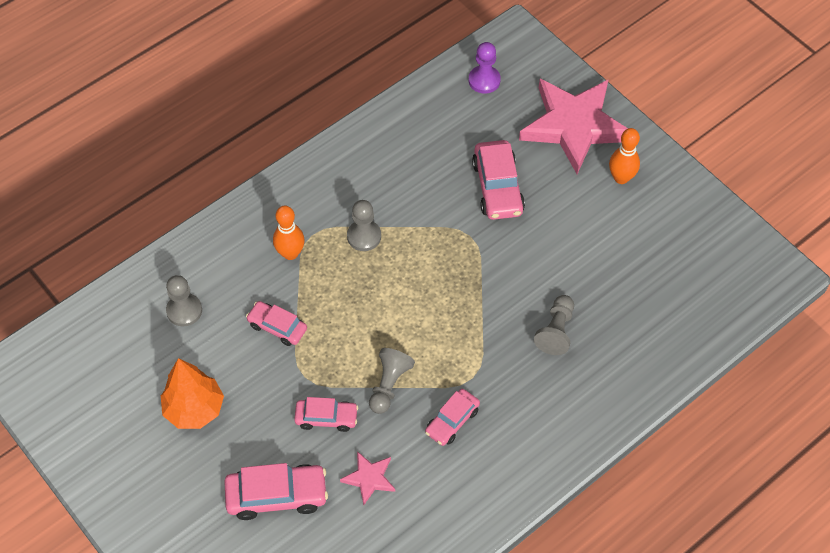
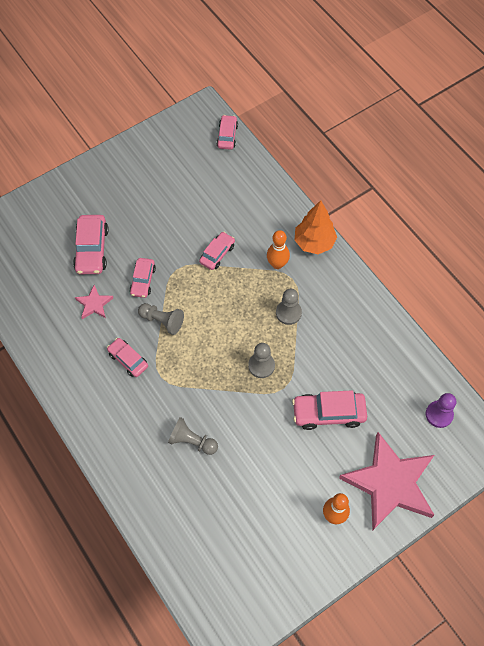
camera: 95 degrees right, 5 degrees up
orange tree [161,358,224,429] -> orange tree moved to [295,200,337,254]
grey pawn [166,275,202,326] -> grey pawn moved to [248,343,275,378]
none -> pink car [216,115,238,150]

